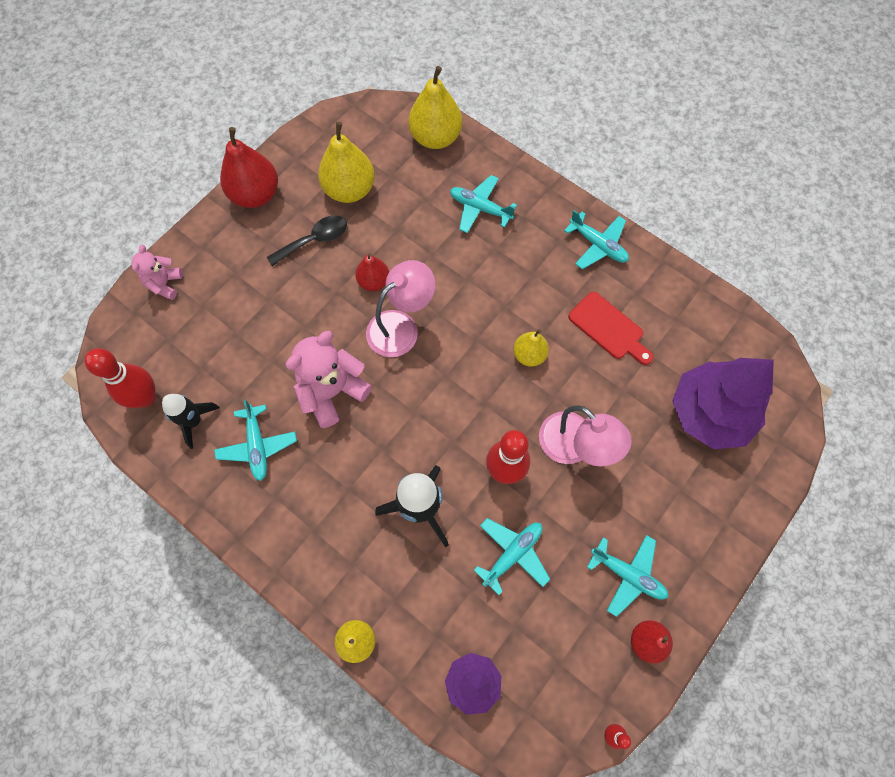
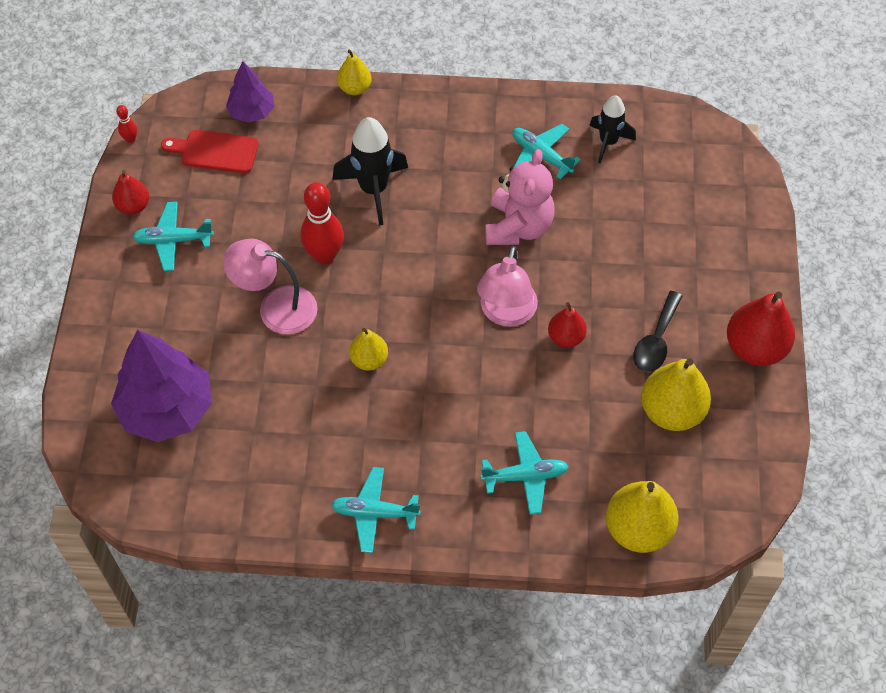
camera: 145 degrees right, 10 degrees down
red bowling pin [85,348,156,408] -> none
pink teddy bear [131,245,183,300] -> none
turquoise plane [474,518,550,595] -> none
red cutting board [568,292,653,365] -> red cutting board moved to [161,130,259,173]

